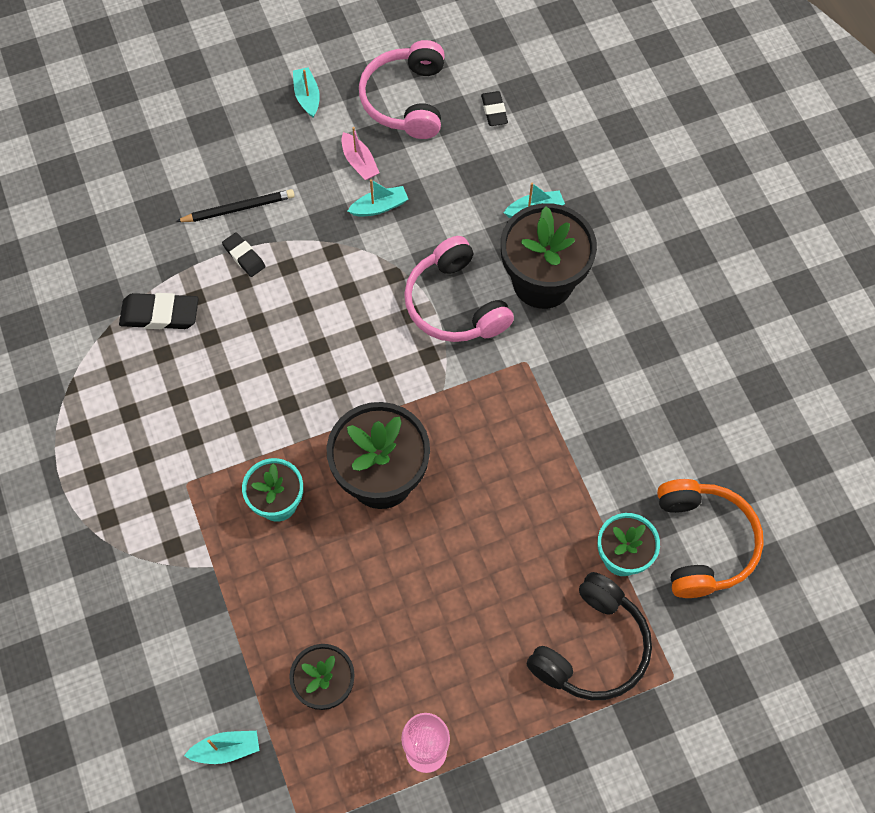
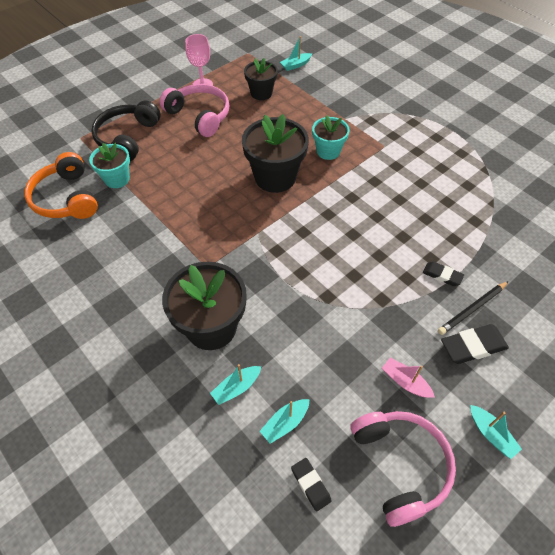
camera: 160 degrees right, 10 degrees down
black eraser [119,293,199,329] -> black eraser moved to [441,324,509,364]
turquoise boat [348,179,408,217] -> turquoise boat moved to [260,399,310,444]
pink headphones [404,236,514,342] -> pink headphones moved to [160,84,230,137]

